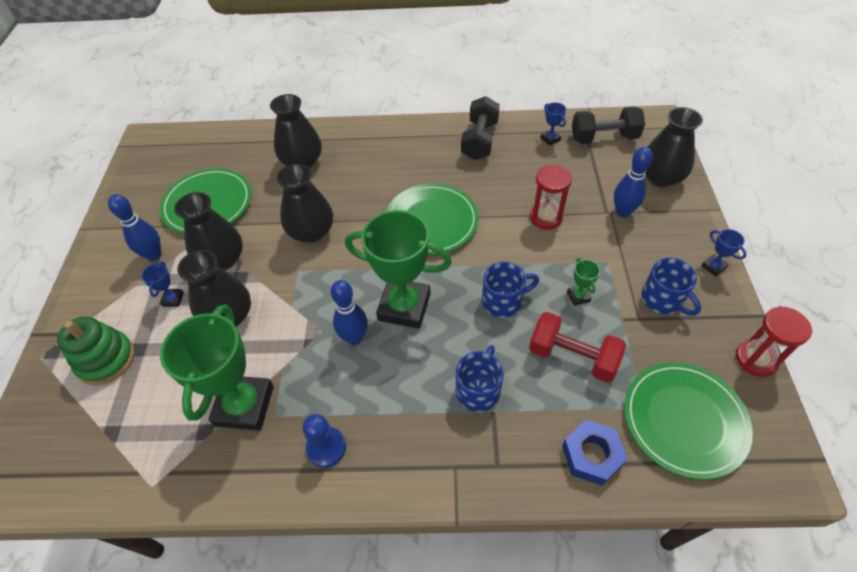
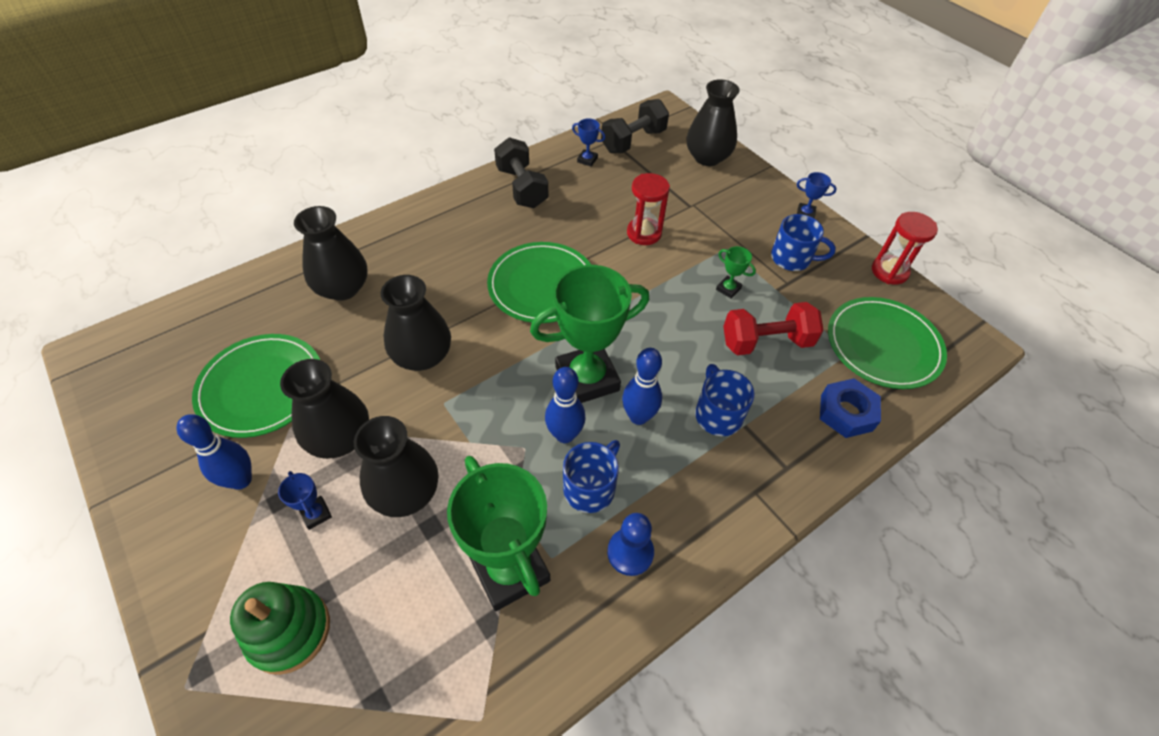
camera: 40 degrees left, 0 degrees up
blue mug [482,262,539,318] -> blue mug moved to [563,440,620,513]
blue bowling pin [614,147,653,217] -> blue bowling pin moved to [622,348,662,425]

